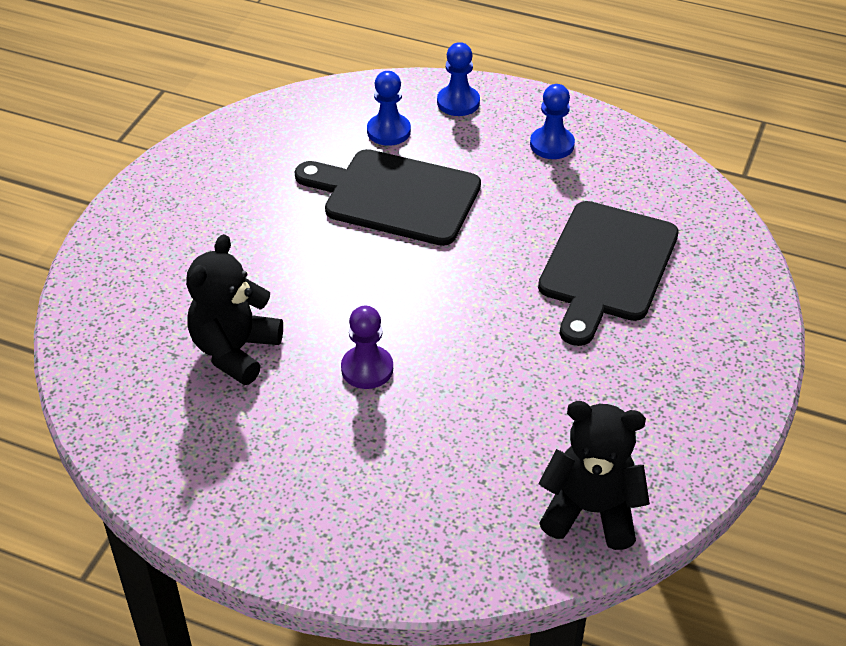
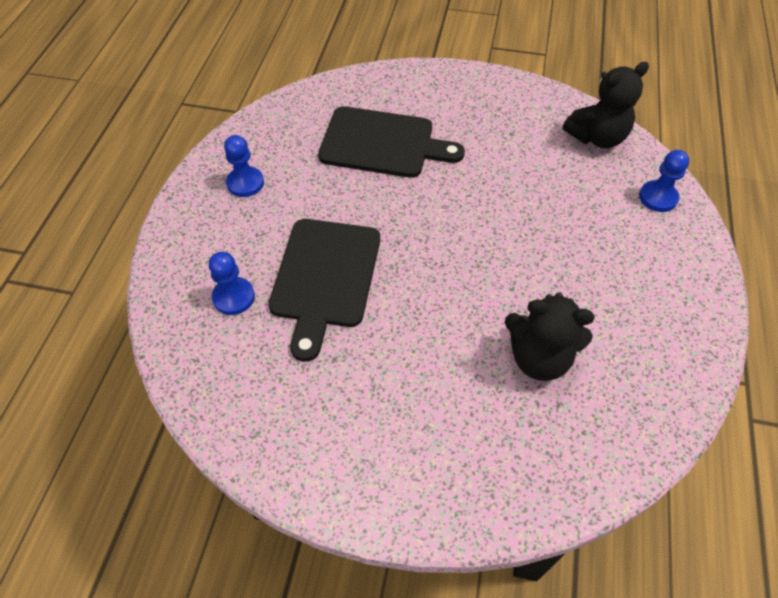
camera: 100 degrees left, 10 degrees up
purple pawn [341,306,393,389] -> none
blue pawn [437,42,480,116] -> blue pawn moved to [639,150,689,212]
black teddy bear [538,401,650,550] -> black teddy bear turned 120 degrees counterclockwise [563,62,649,148]

